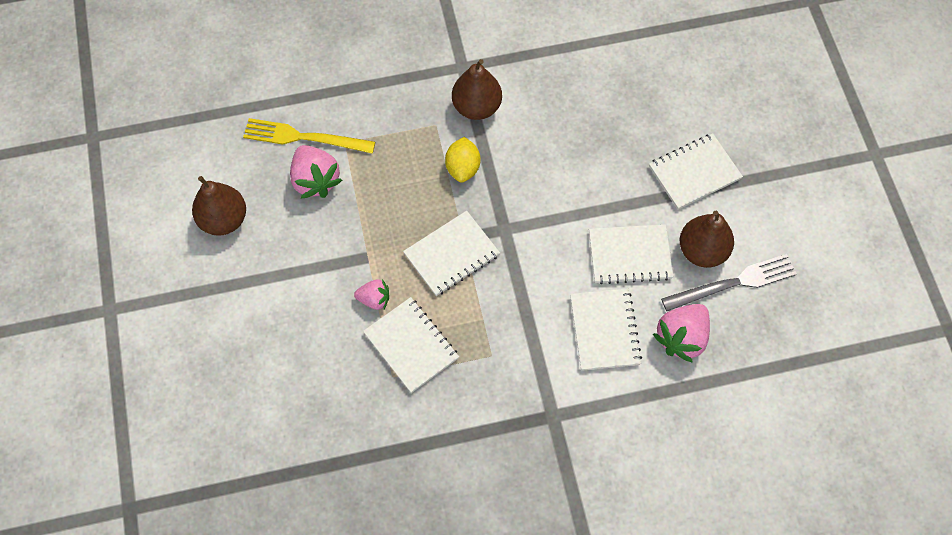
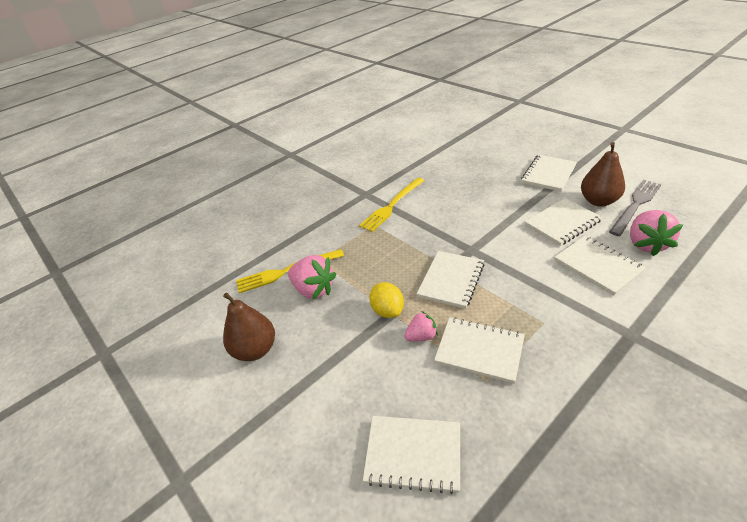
camera: 25 degrees left, 25 degrees down
yellow lemon [445,137,480,183] -> yellow lemon moved to [369,282,404,318]
brown pear [452,59,502,120] -> yellow fork [359,178,425,232]
none -> white notebook [363,416,460,494]

